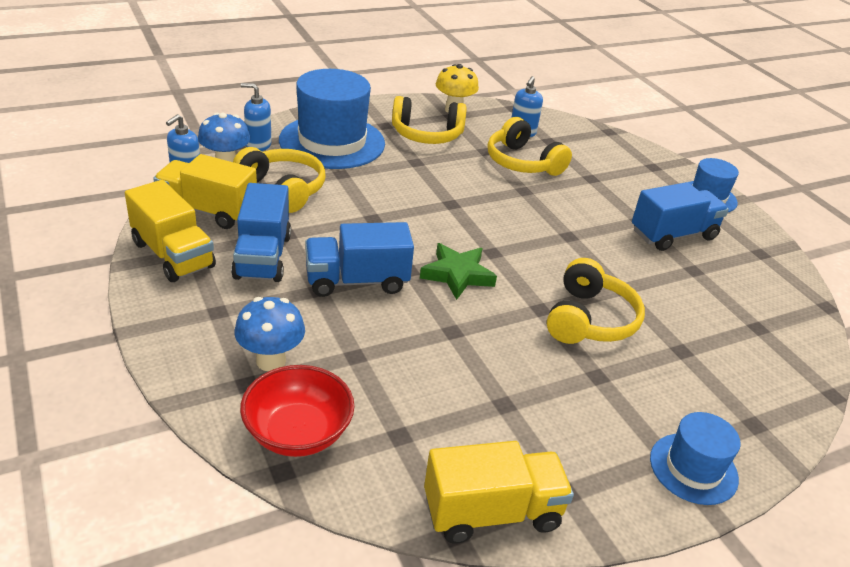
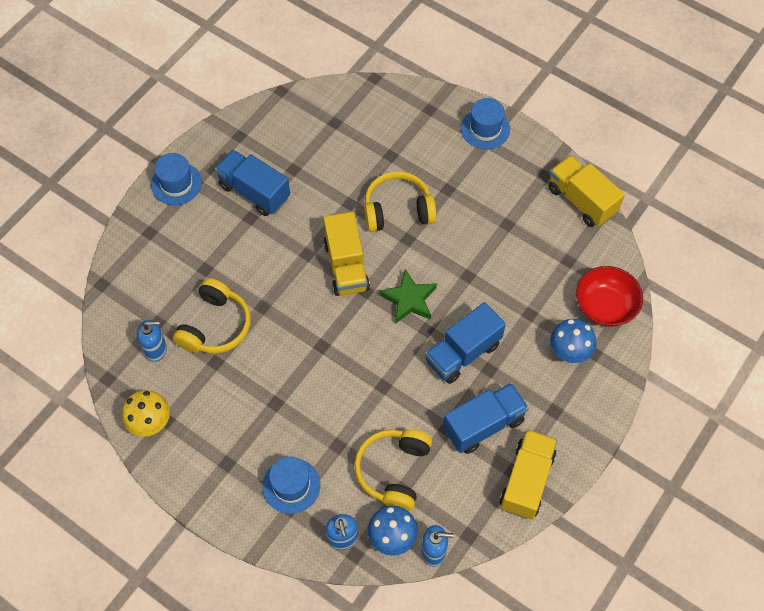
camera: 115 degrees left, 25 degrees up
yellow truck [153,154,257,229] -> yellow truck moved to [324,212,370,296]
blue hat [279,69,385,169] -> blue hat [263,456,320,514], size x0.54
blue truck [305,222,414,297] -> blue truck turned 90 degrees clockwise [425,302,506,384]
yellow headphones [392,96,467,144] -> none

